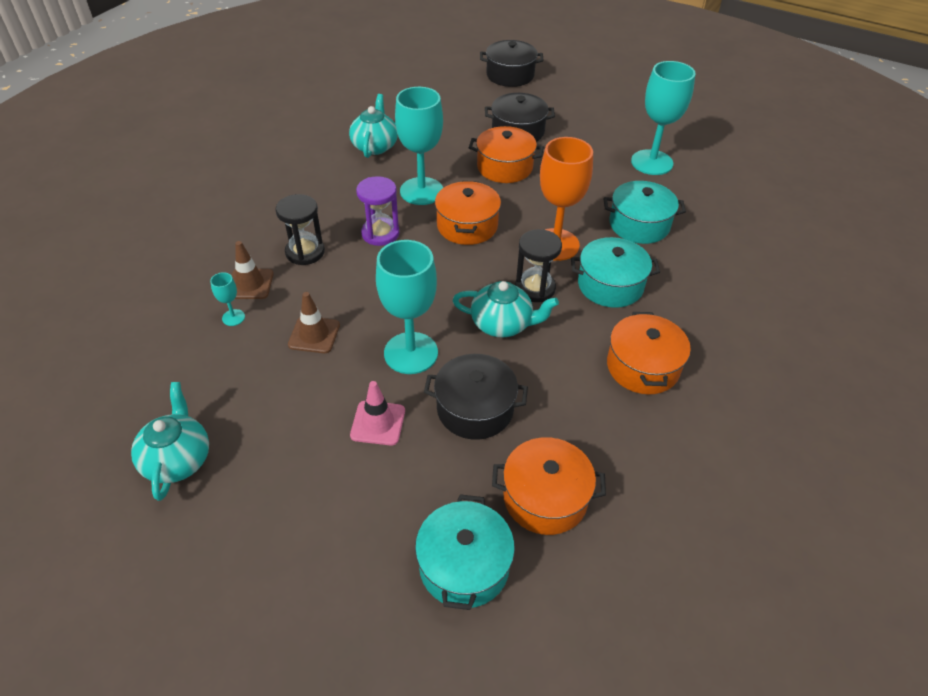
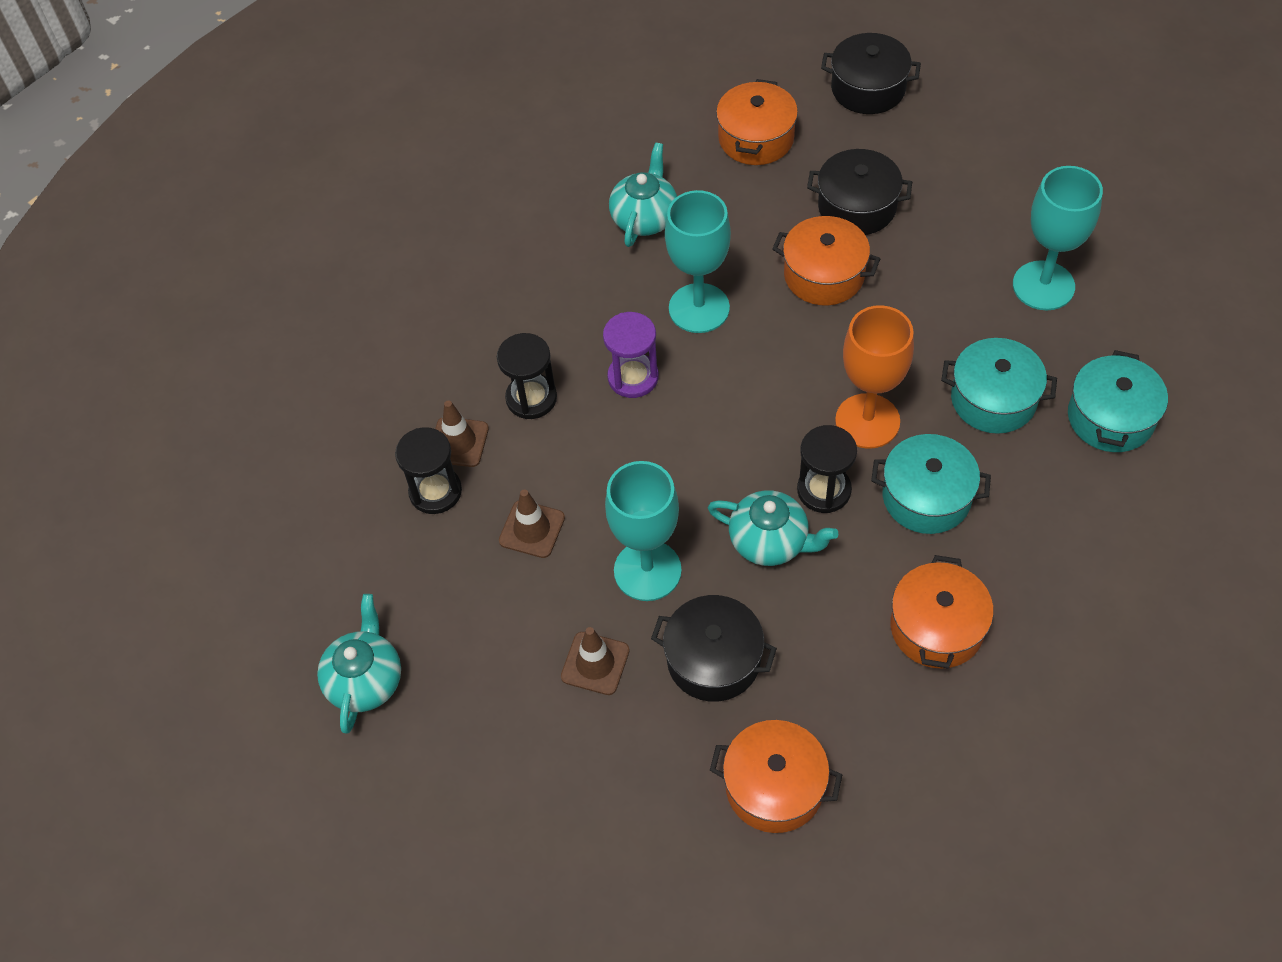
camera: 15 degrees right, 10 degrees up
turquoise goblet [210,272,245,326] -> black hourglass [395,427,462,514]
pink traffic cone [350,381,405,446] -> brown traffic cone [561,627,630,695]
turquoise pot [415,494,515,610] -> turquoise pot moved to [1068,350,1168,452]
orange pot [435,181,501,245] -> orange pot moved to [716,79,798,165]

